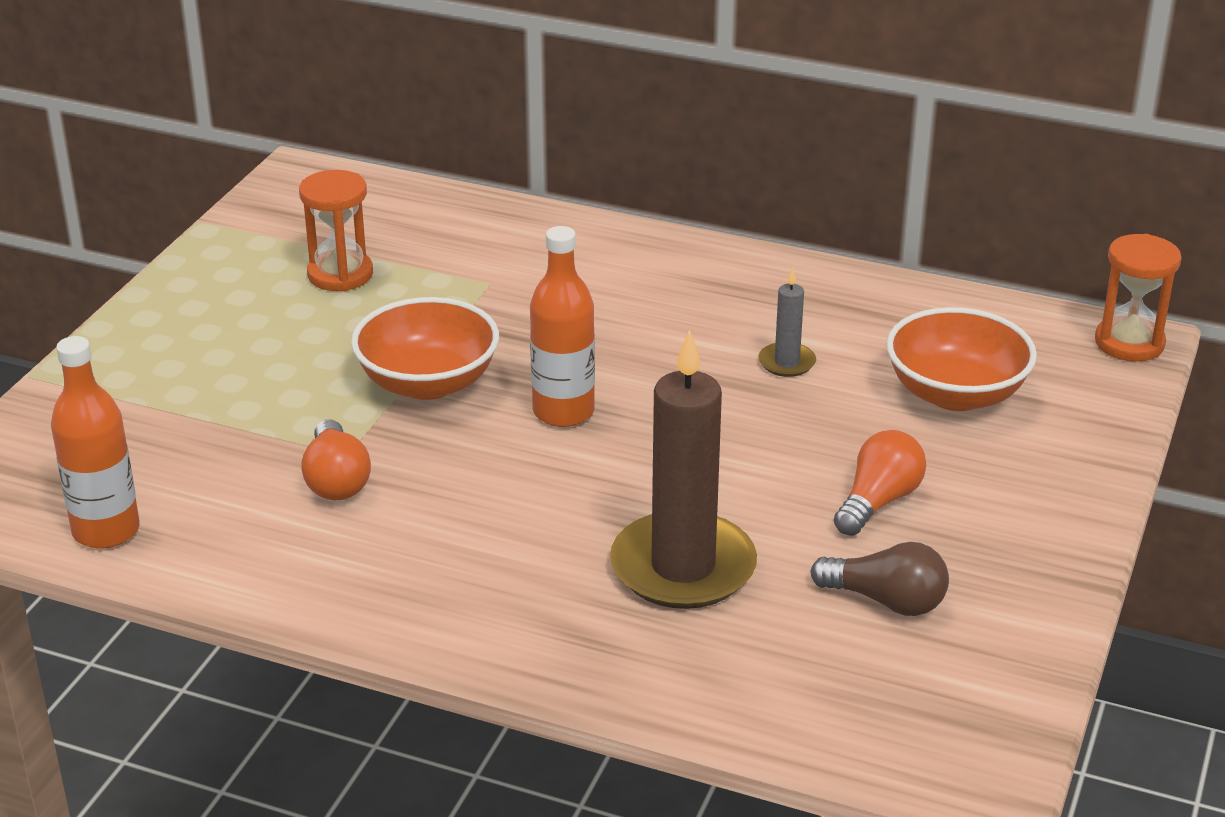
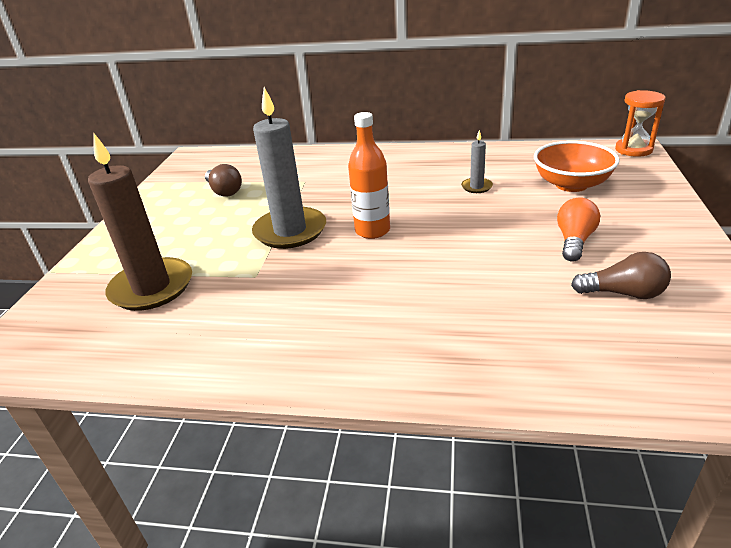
camera: 10 degrees left, 0 degrees up
orange bottle [51,336,140,549] -> none
orange hourglass [299,170,373,291] -> brown light bulb [205,164,242,197]
orange light bulb [301,419,371,500] -> none
orange bowl [351,297,499,400] -> grey candle [252,87,326,249]
brown candle [610,330,757,609] -> brown candle moved to [88,132,192,311]

